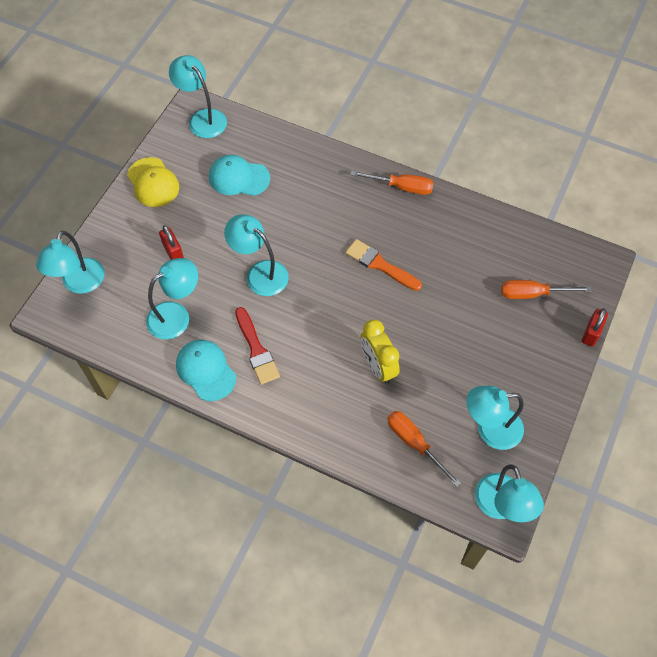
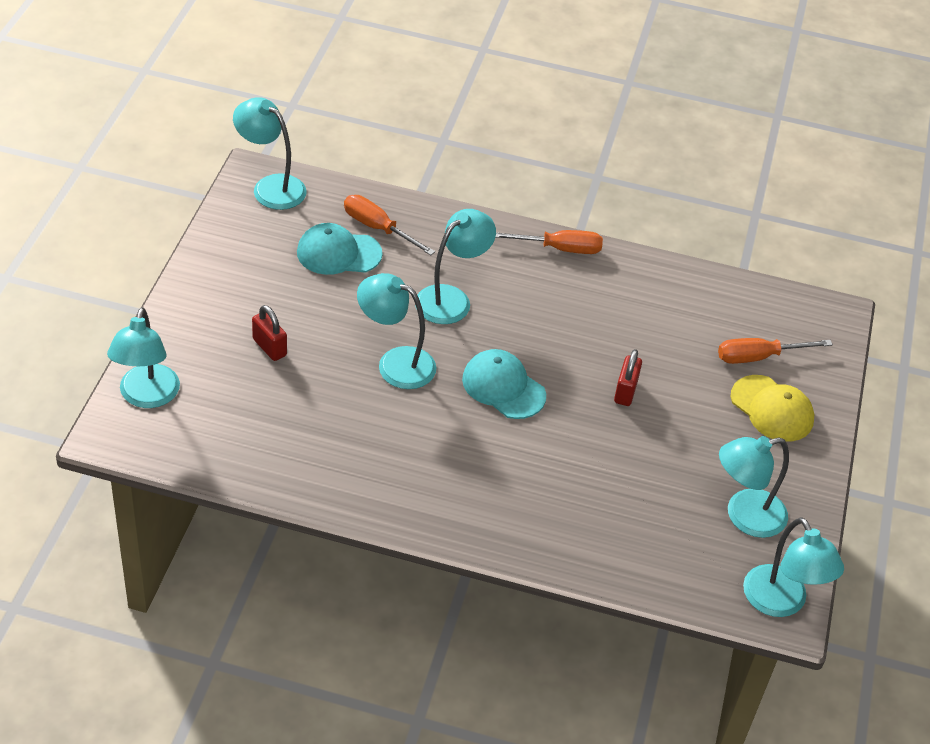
camera: 15 degrees left, 15 degrees down
yellow cap [127,157,179,207] -> yellow cap moved to [731,375,814,442]
turquoise lamp [146,258,198,339] -> turquoise lamp moved to [415,209,496,324]
turquoise cap [176,340,236,401] -> turquoise cap moved to [462,349,546,419]
red brush [235,307,280,385] -> none
orange brush [345,239,422,291] -> none
yellow clock [360,319,400,384] -> none
orange screwdriver [387,411,461,487] -> orange screwdriver moved to [344,195,435,255]
red padlock [582,308,608,347] -> red padlock moved to [614,349,642,406]

